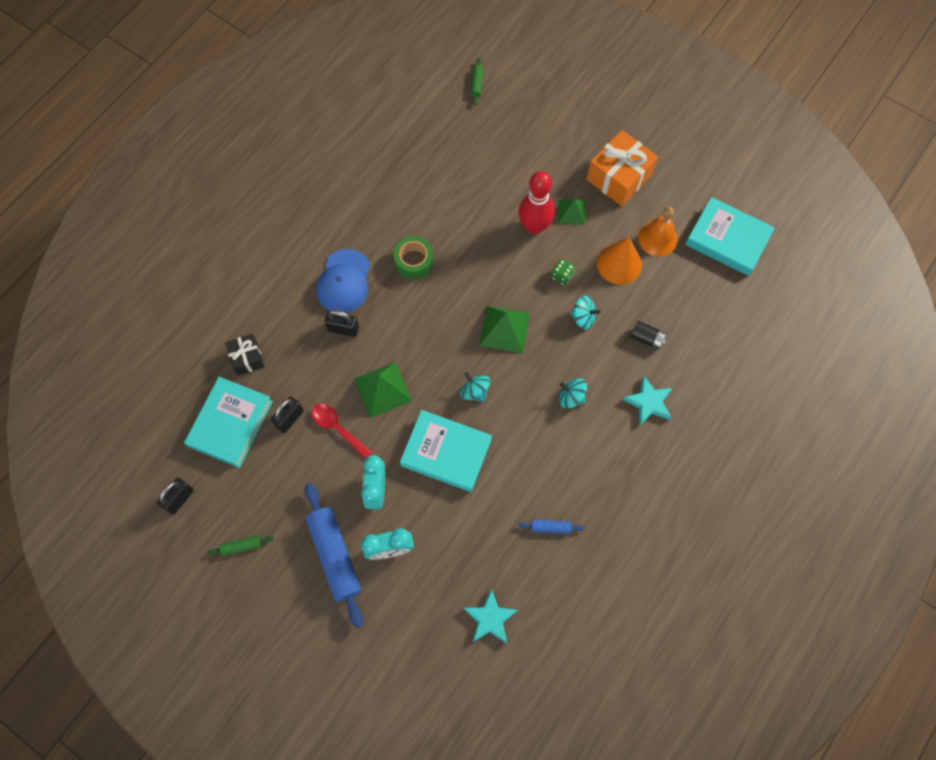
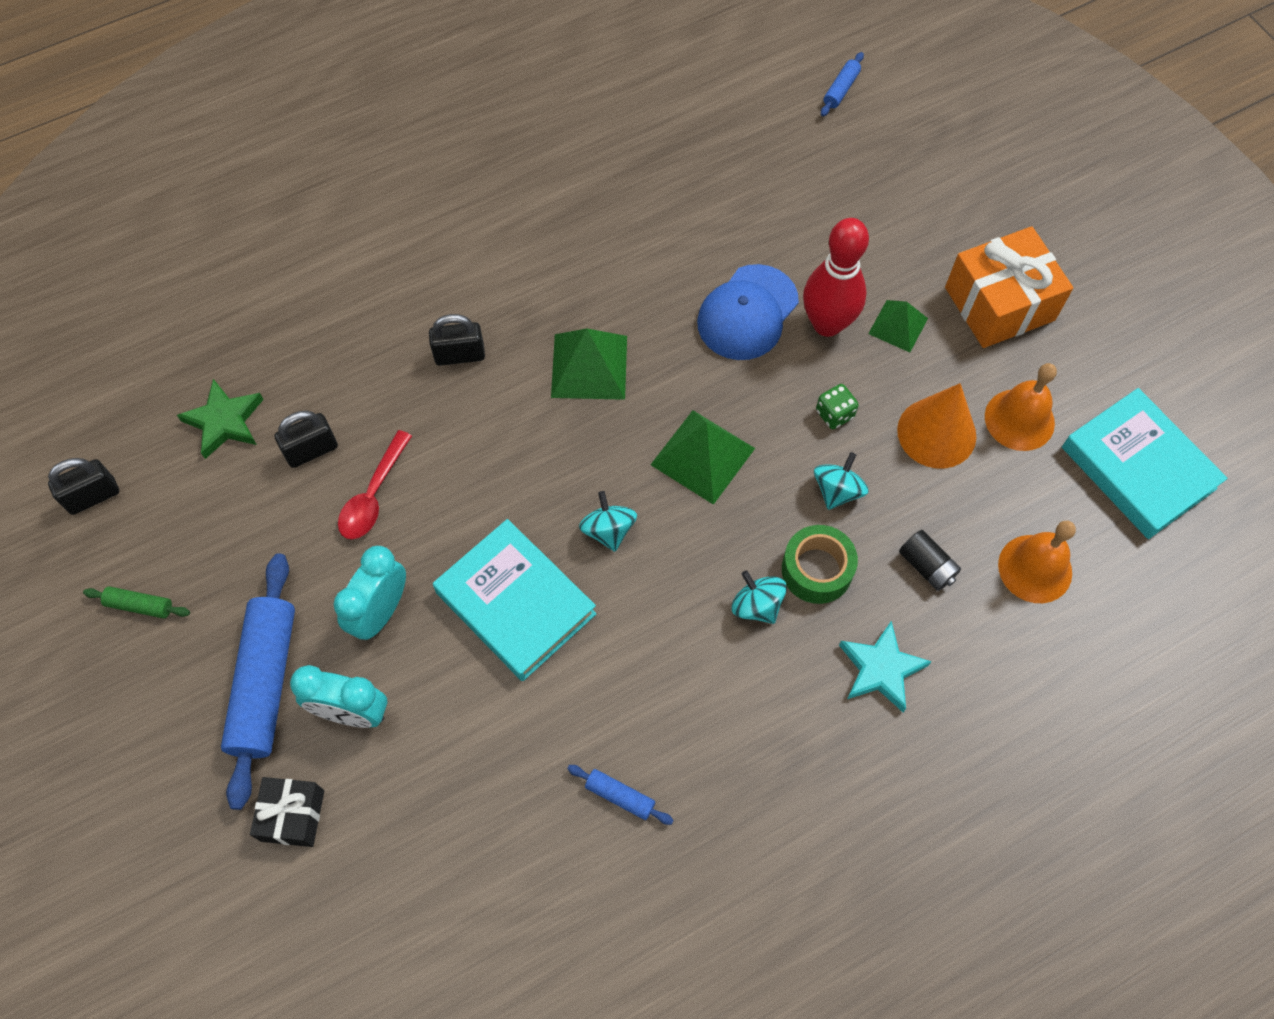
camera: 25 degrees right, 5 degrees down
turquoise book [184,377,273,468] -> green star [177,379,264,459]
black gift [225,334,265,376] -> black gift moved to [250,777,324,847]
red spoon [312,404,373,459] -> red spoon turned 135 degrees counterclockwise [338,430,412,539]
blue cap [316,249,370,313] -> blue cap moved to [697,264,799,360]
black padlock [325,310,359,337] -> black padlock turned 45 degrees counterclockwise [429,314,485,366]
green pyramid [354,362,412,418] -> green pyramid moved to [551,328,627,400]
green tape [394,236,434,279] -> green tape moved to [782,525,858,604]
turquoise star [463,589,518,643] -> none
green rolling pin [471,57,483,105] -> blue rolling pin [821,52,864,116]
turquoise spinning top [570,296,601,329] -> turquoise spinning top turned 105 degrees counterclockwise [814,452,869,510]
none -> orange bell [998,521,1076,603]

